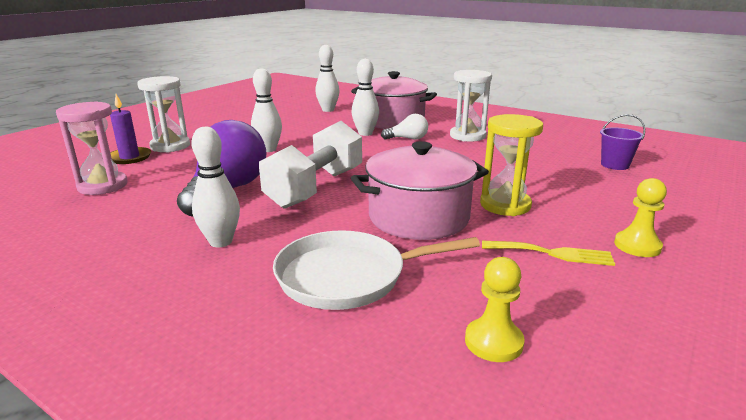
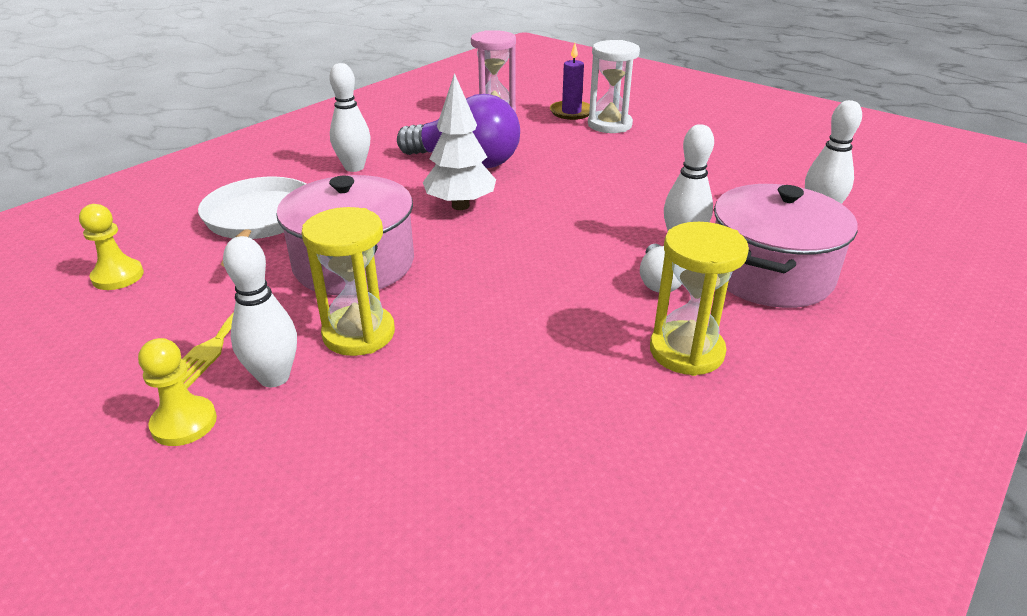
camera: 95 degrees right, 10 degrees up
white bowling pin [251,68,282,152] -> white bowling pin moved to [223,236,297,387]
white dumbbell [259,121,362,209] -> white tree [423,73,496,210]
white hourglass [450,70,492,142] -> yellow hourglass [650,222,749,376]
purple bucket [600,114,645,170] -> none

